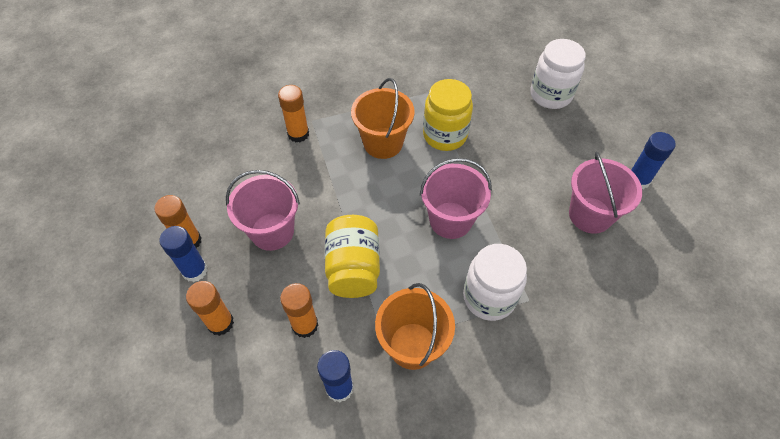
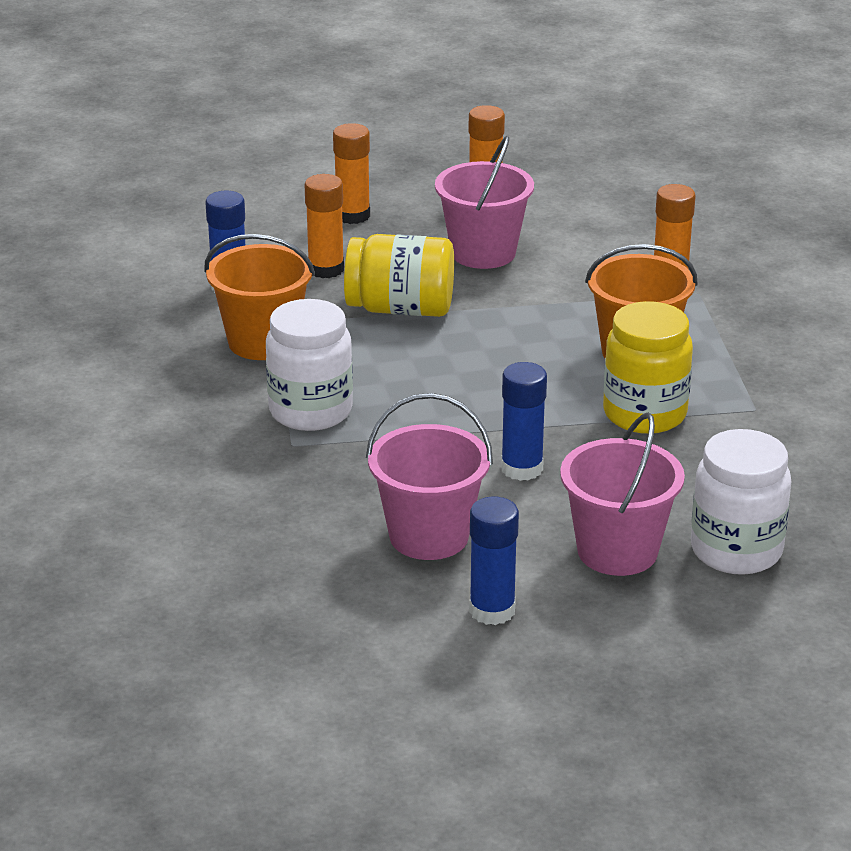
camera: 100 degrees right, 25 degrees down
blue glue stick [159,226,208,282] -> blue glue stick moved to [501,362,547,481]
pink bucket [420,158,492,239] -> pink bucket moved to [560,413,685,576]

